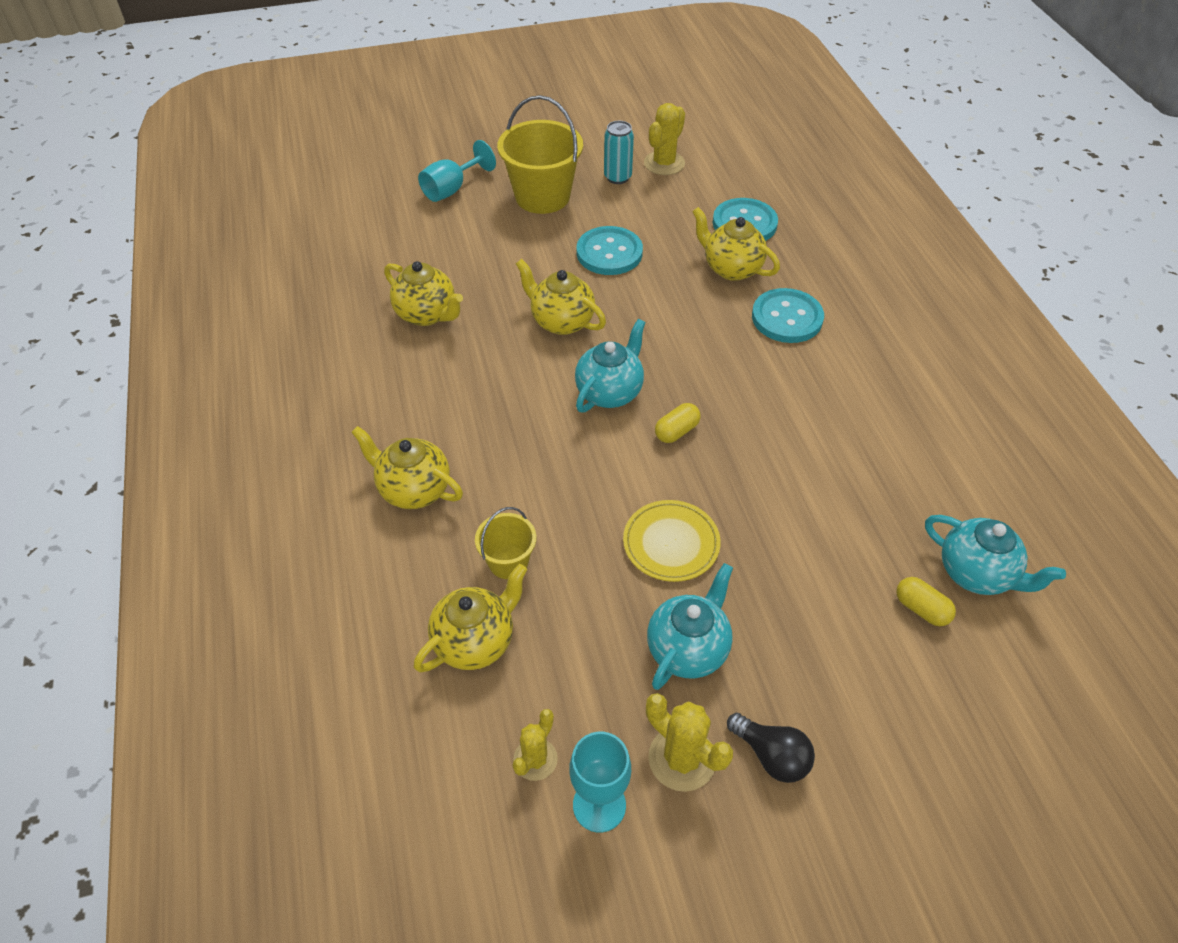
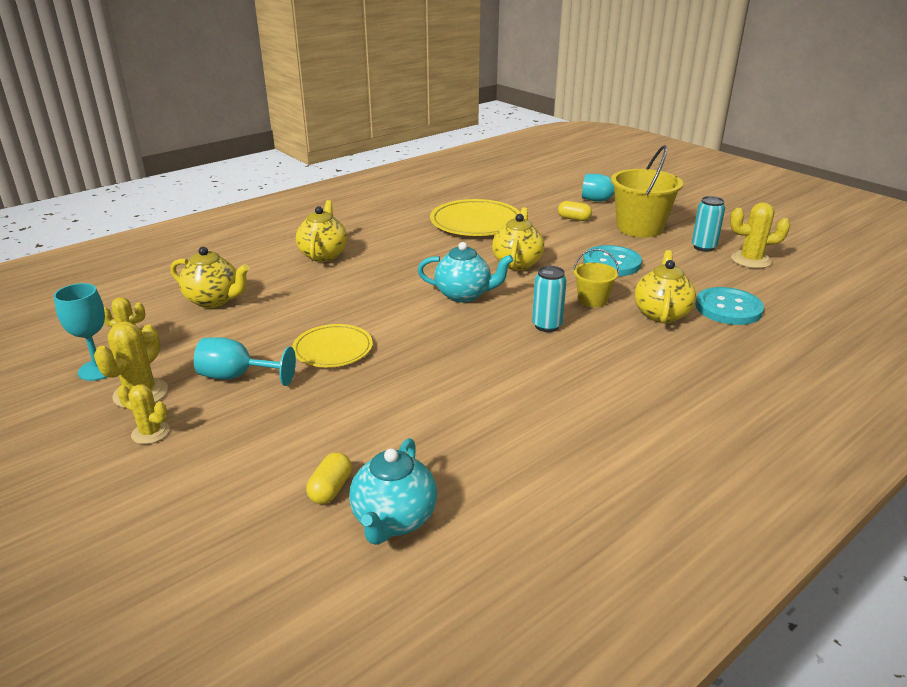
camera: 65 degrees right, 20 degrees down
yellow teapot [384,261,463,326] -> yellow plate [430,199,520,236]
yellow bucket [475,507,537,579] -> yellow bucket moved to [573,249,619,307]
turquoise teapot [647,563,733,690] -> turquoise goblet [194,337,296,386]
yellow capsule [655,403,700,443] -> yellow capsule moved to [558,201,592,221]
black light bulb [727,713,815,783] -> yellow cactus [117,385,170,444]
turquoise button [752,288,824,343] -> none
none -> turquoise can [532,266,567,332]

